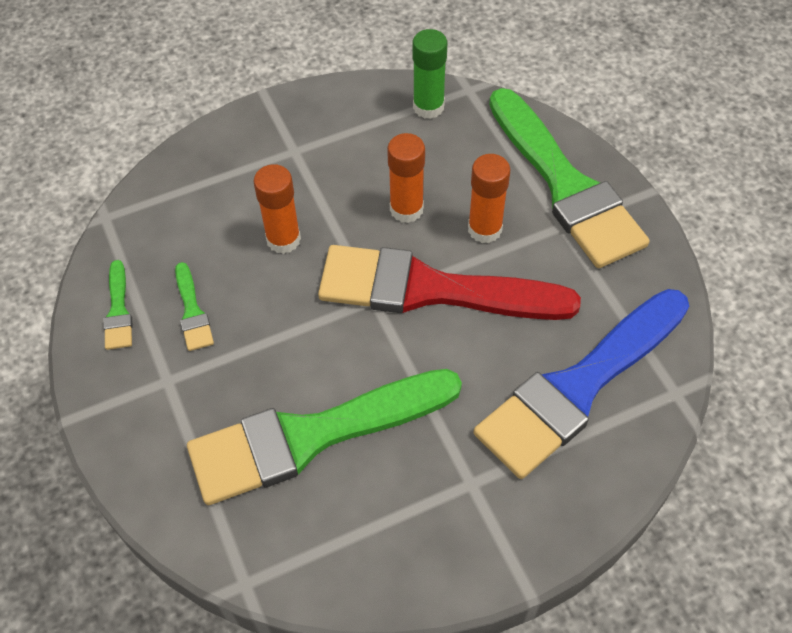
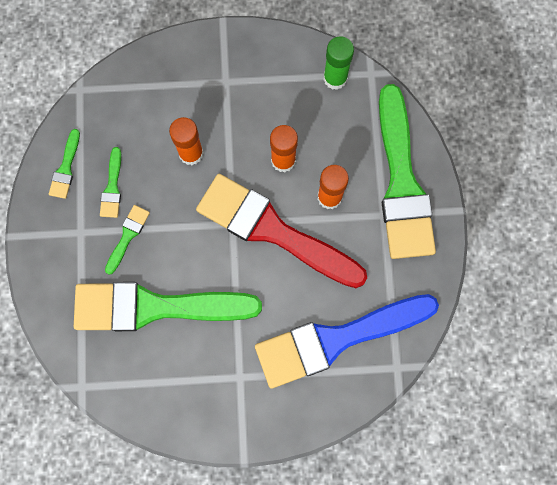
camera: 20 degrees right, 20 degrees up
none -> green brush [105,205,150,275]

